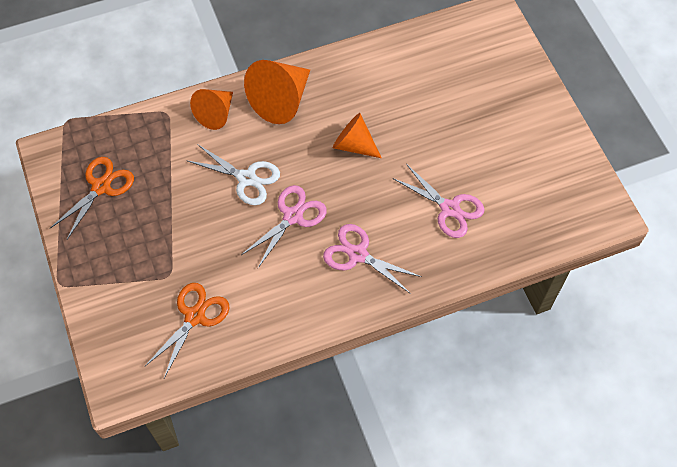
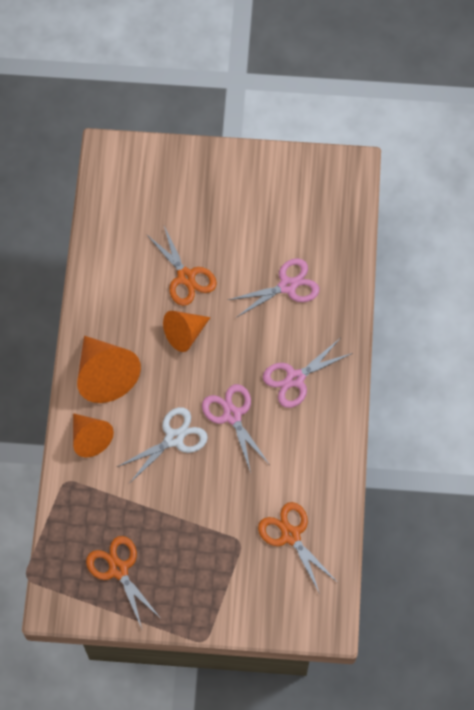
camera: 65 degrees left, 5 degrees up
none -> orange scissors [146,226,217,306]

